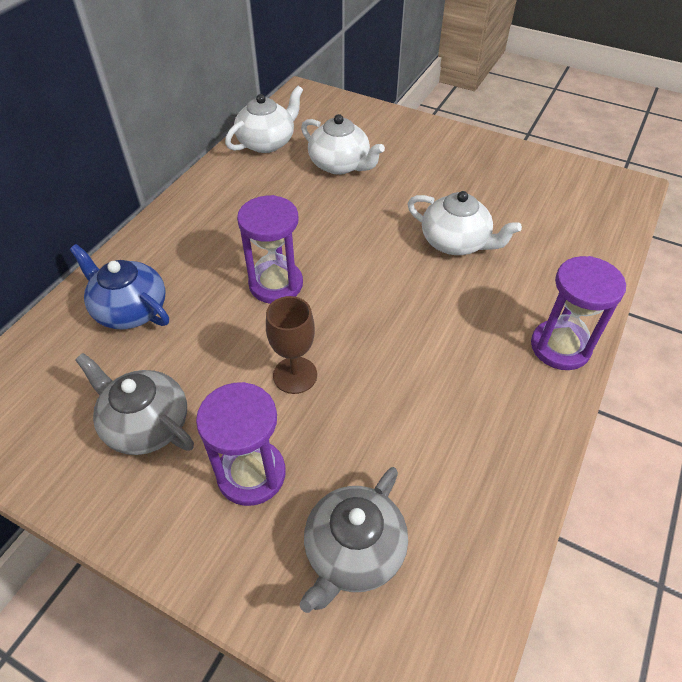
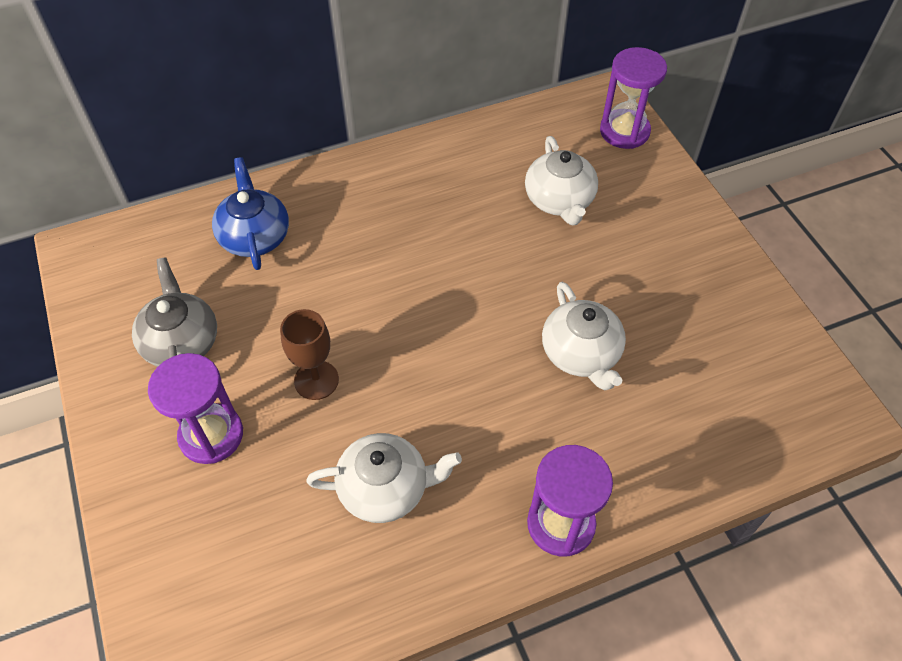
camera: 40 degrees right, 5 degrees up
white teapot [225,86,303,153] -> white teapot moved to [306,433,462,523]
purple hourglass [237,195,303,304] -> purple hourglass moved to [600,47,667,149]
grey teapot [300,467,408,613] -> none

